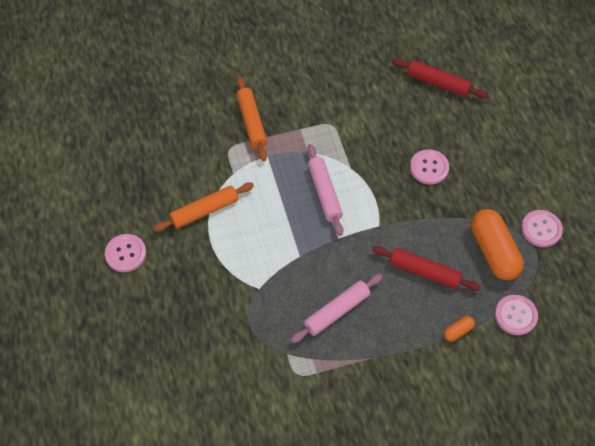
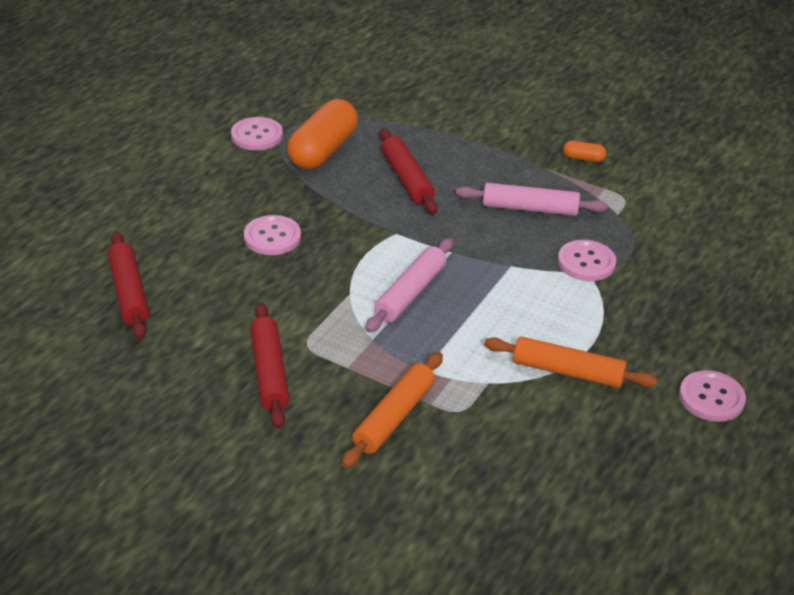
camera: 135 degrees left, 20 degrees down
orange capsule [444,316,475,342] -> orange capsule moved to [563,141,606,162]
pink button [495,295,538,335] -> pink button moved to [558,240,616,281]
none -> red rolling pin [250,303,289,429]

